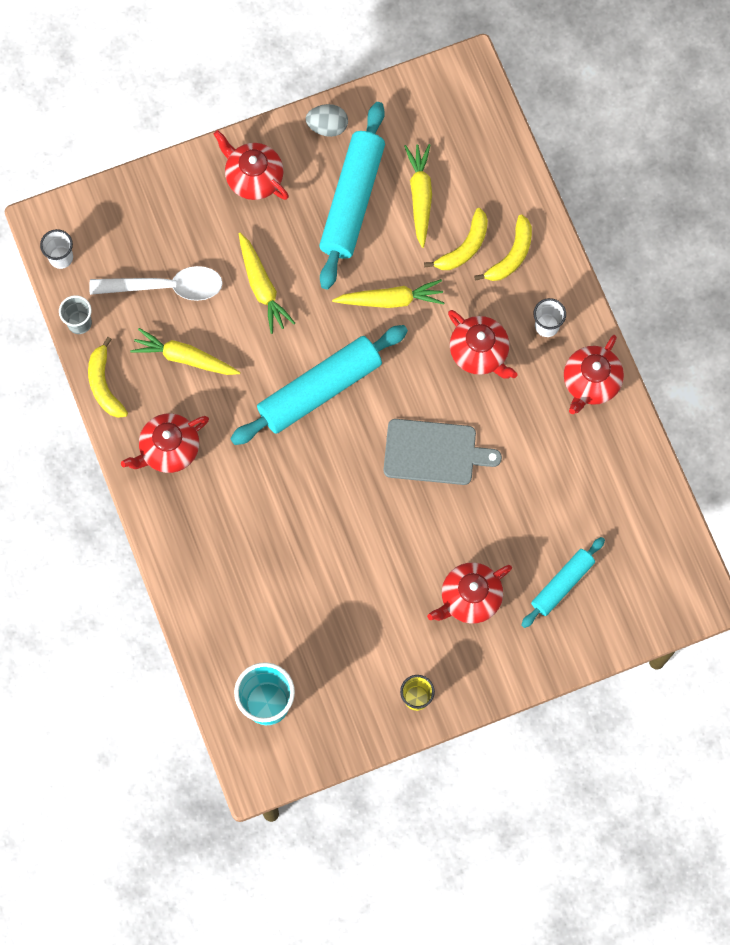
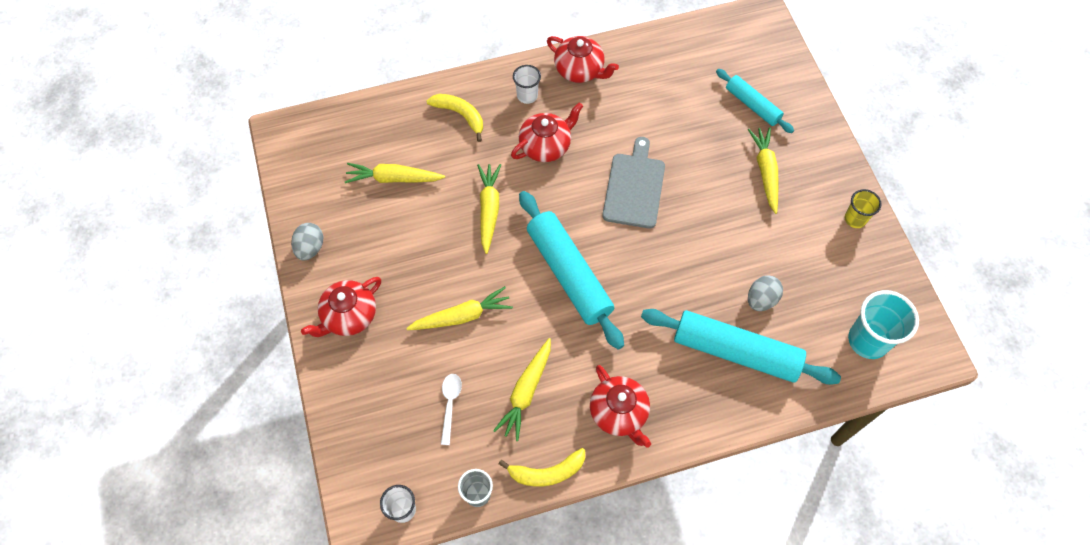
camera: 85 degrees left, 10 degrees down
white spoon [89,266,223,301] -> white spoon [441,374,462,445], size x0.54
turquoise rolling pin [319,102,385,289] -> turquoise rolling pin moved to [641,309,841,385]
yellow banana [424,208,488,270] -> none
red teapot [427,563,512,624] -> yellow carrot [748,127,778,214]
none -> grey egg [748,275,783,311]

